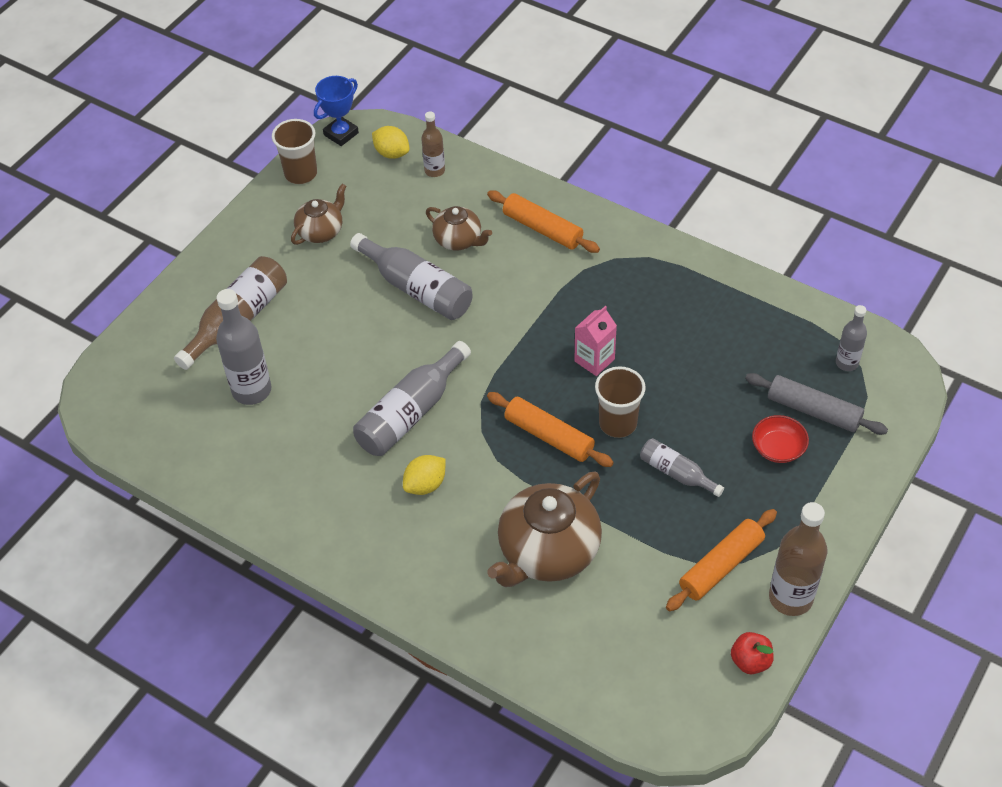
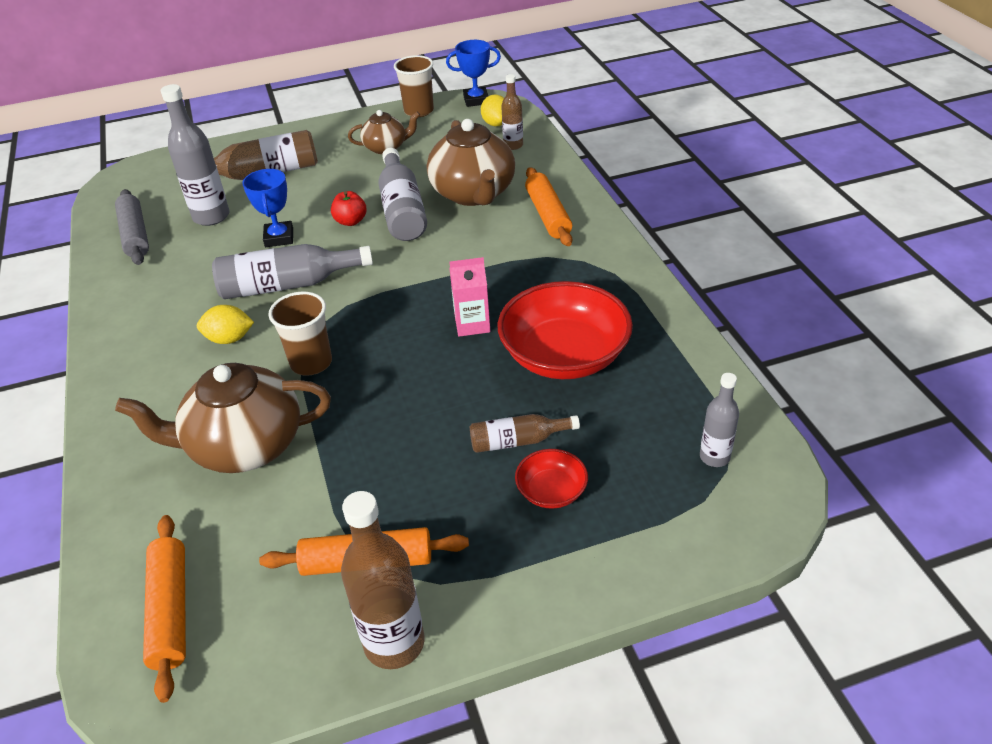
camera: 40 degrees right, 10 degrees down
brown teapot [426,206,492,250] -> brown teapot [427,119,515,206], size x1.80
orange rolling pin [487,392,614,467] -> orange rolling pin moved to [143,515,186,703]
brown cup [595,366,646,438] -> brown cup moved to [268,292,332,376]
grey bottle [640,438,724,497] -> none
red apple [731,632,774,674] -> red apple moved to [331,191,366,226]
grey rolling pin [745,373,888,435] -> grey rolling pin moved to [115,189,149,265]
none -> blue trophy [242,169,293,247]
none -> brown bottle [470,414,580,453]
none -> red bowl [498,281,633,379]

